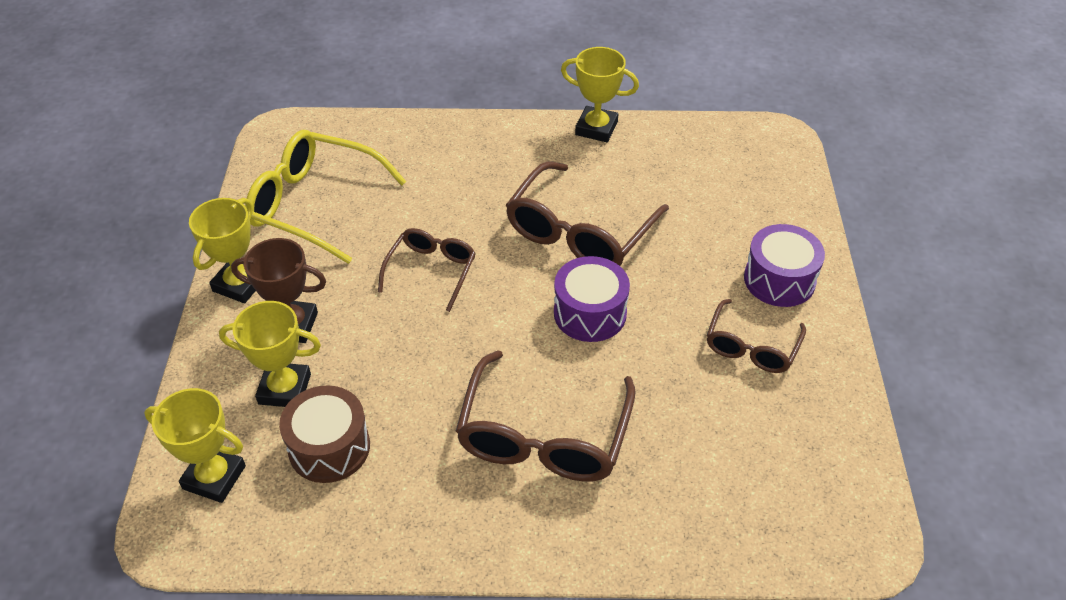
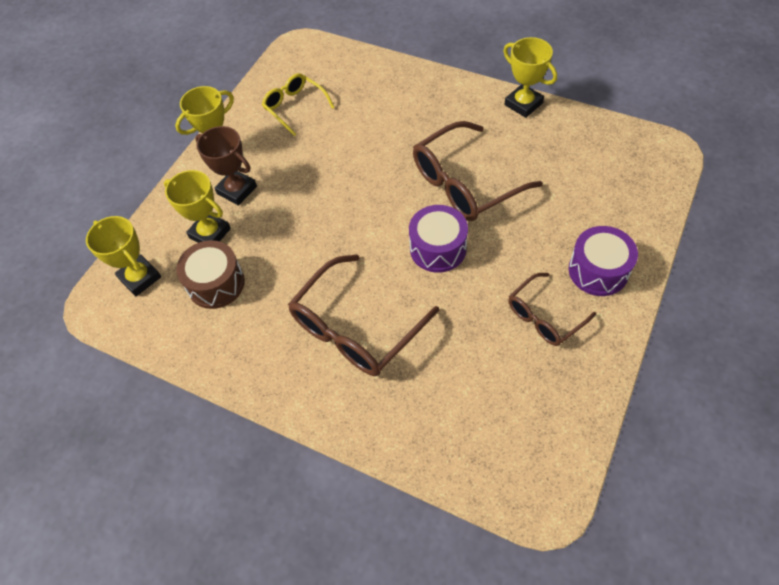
camera: 30 degrees right, 10 degrees up
yellow glasses [245,130,406,264] -> yellow glasses [262,73,335,136], size x0.59
brown glasses [378,228,476,312] -> none

